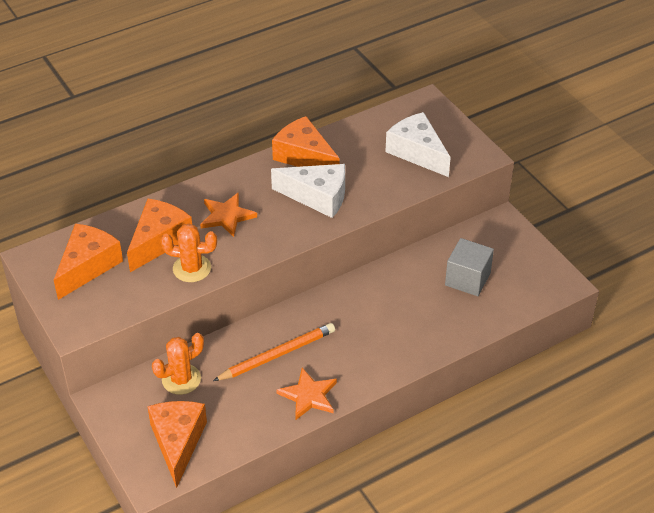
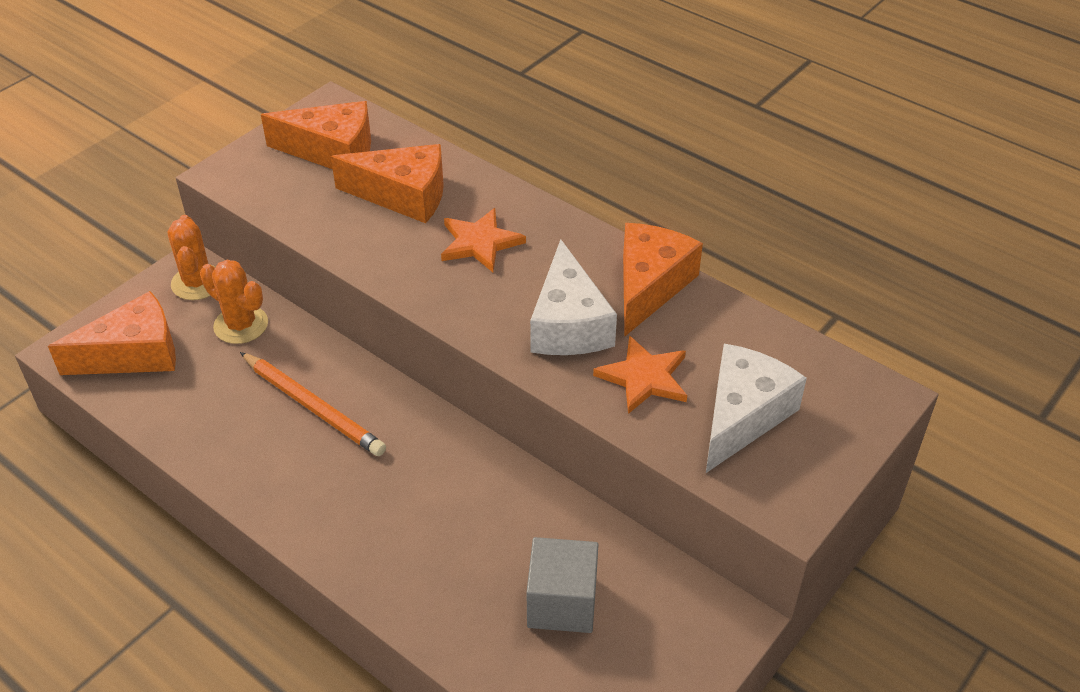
camera: 70 degrees right, 0 degrees up
orange cactus [161,224,217,282] -> orange cactus moved to [168,215,216,300]
orange star [276,368,337,420] -> orange star moved to [593,335,687,414]

